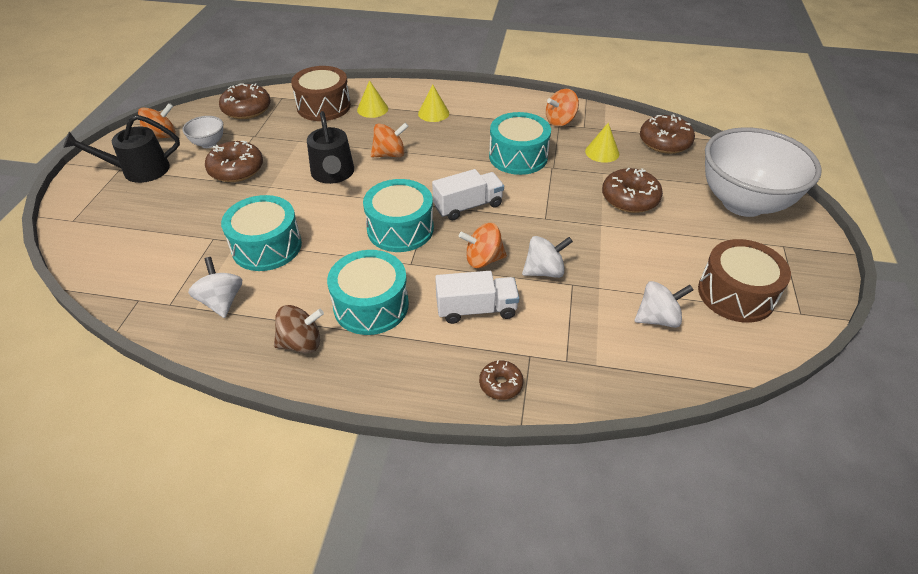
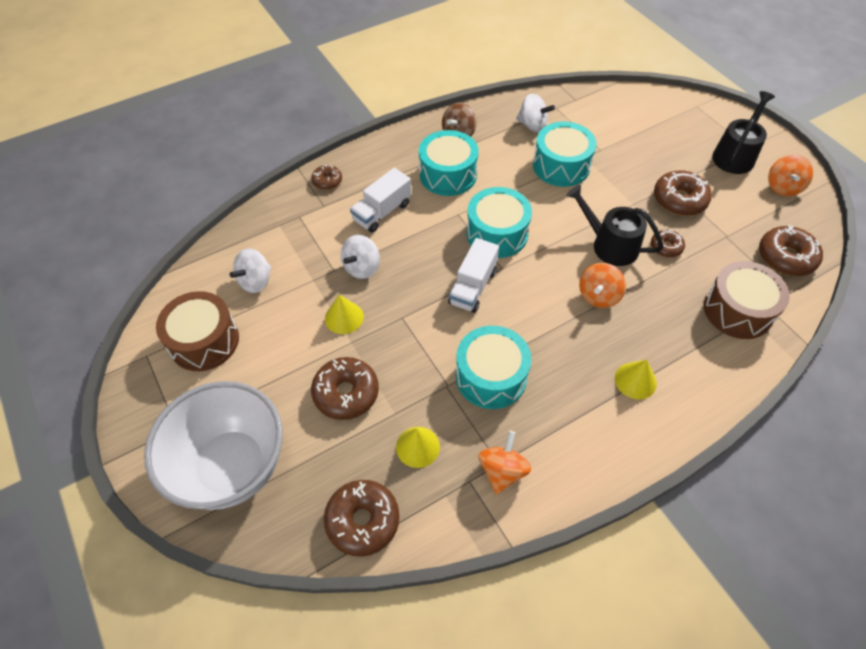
camera: 140 degrees right, 10 degrees up
white bowl [182,116,223,148] -> none
yellow cone [357,80,388,118] -> yellow cone moved to [325,295,364,334]
orange spinning top [459,223,507,268] -> none
none -> brown donut [651,229,685,257]

